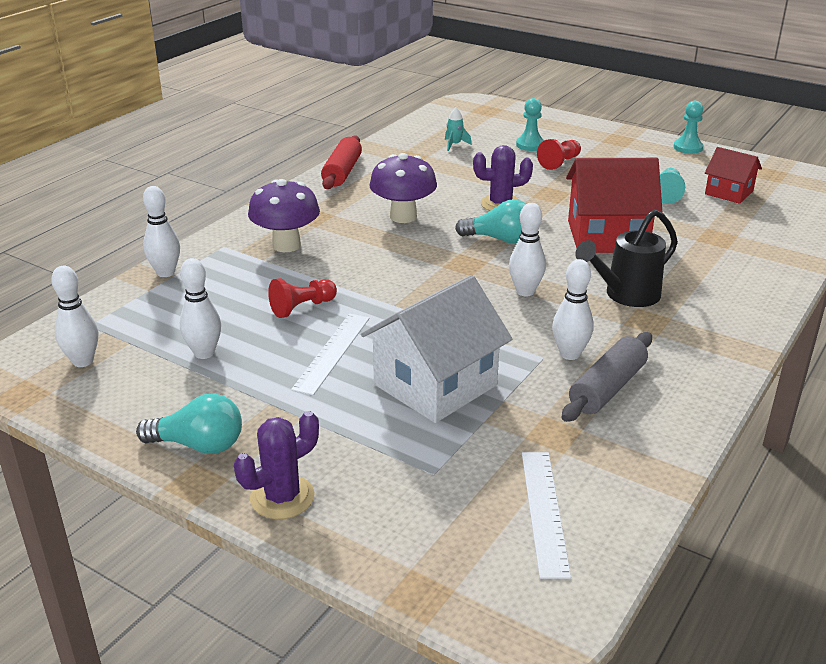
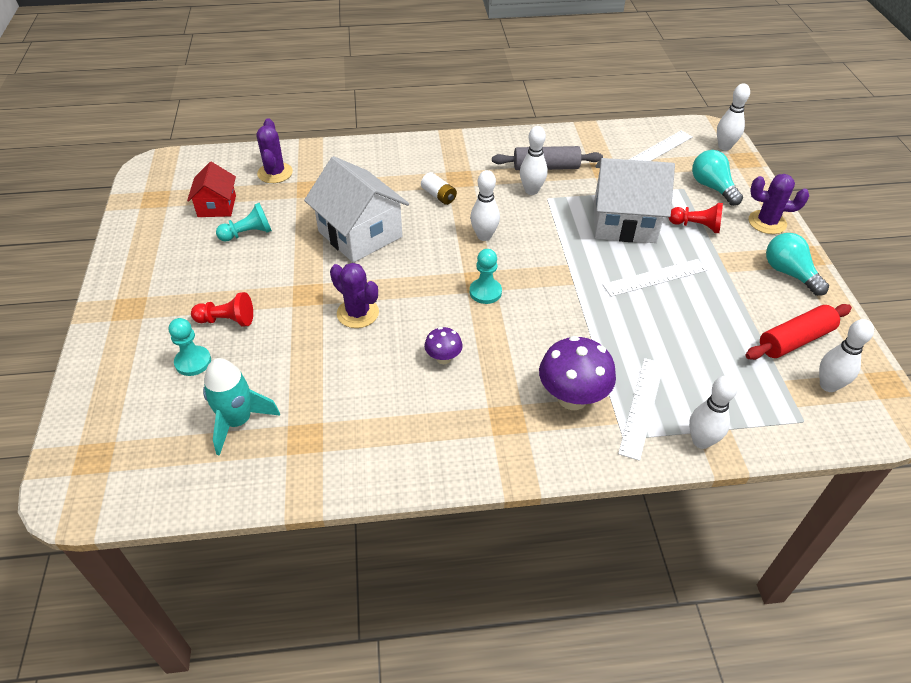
camera: 130 degrees left, 15 degrees up
white bowling pin [180,258,221,359] -> white bowling pin moved to [717,83,750,151]
red pawn [268,278,337,318] -> red pawn moved to [668,203,723,233]
red rolling pin [321,135,362,189] -> red rolling pin moved to [745,304,852,360]
purple mushroom [369,153,437,223] -> purple mushroom [424,327,463,364], size x0.53
turquoise rocket [445,108,472,151] -> turquoise rocket [203,358,280,456], size x1.87
turquoise light bulb [455,199,526,244] -> turquoise light bulb moved to [692,150,743,206]
red house [566,158,663,253] -> white house [304,156,409,263]
black watering can [575,209,678,307] -> white battery [421,172,457,205]
turquoise pawn [673,101,703,154] -> turquoise pawn moved to [470,249,502,304]
none -> purple cactus [256,118,293,183]
none -> white ruler [618,358,664,461]

